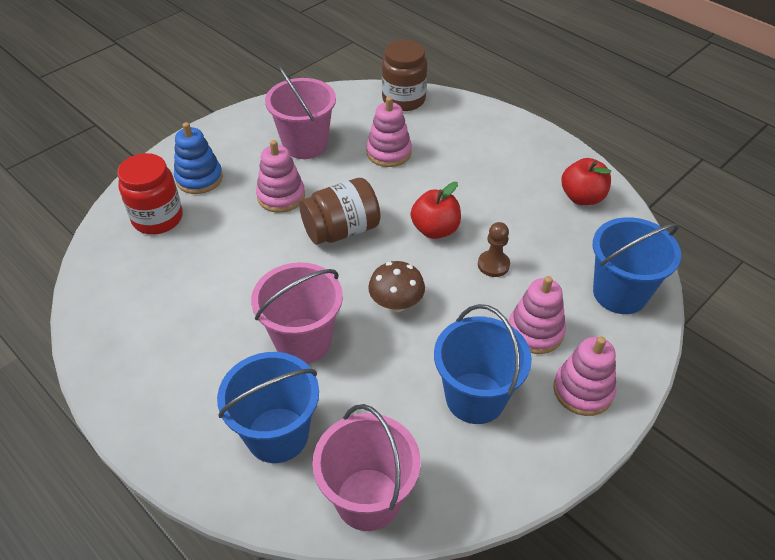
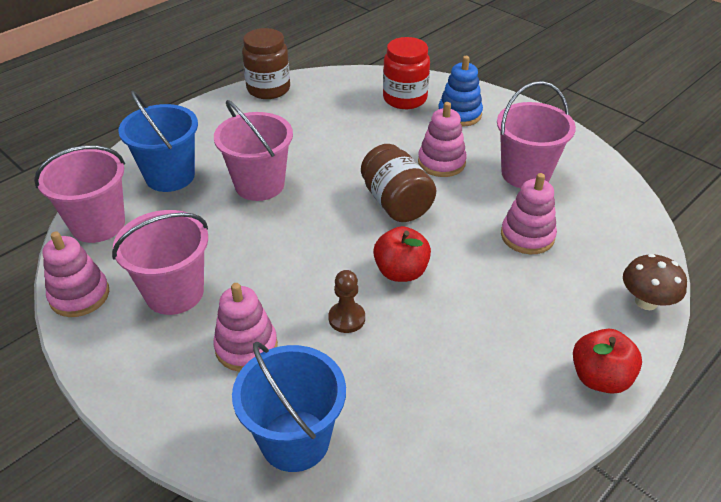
camera: 90 degrees right, 5 degrees down
brown mushroom [368,261,425,312] -> brown mushroom moved to [623,254,687,310]
brown jar [382,40,427,111] -> brown jar moved to [242,28,290,99]
blue bucket [434,304,532,424] -> pink bucket [112,210,208,315]
pink stacking toy [553,336,616,416] -> pink stacking toy moved to [43,231,109,317]
red apple [561,158,611,205] -> red apple moved to [573,329,642,394]

